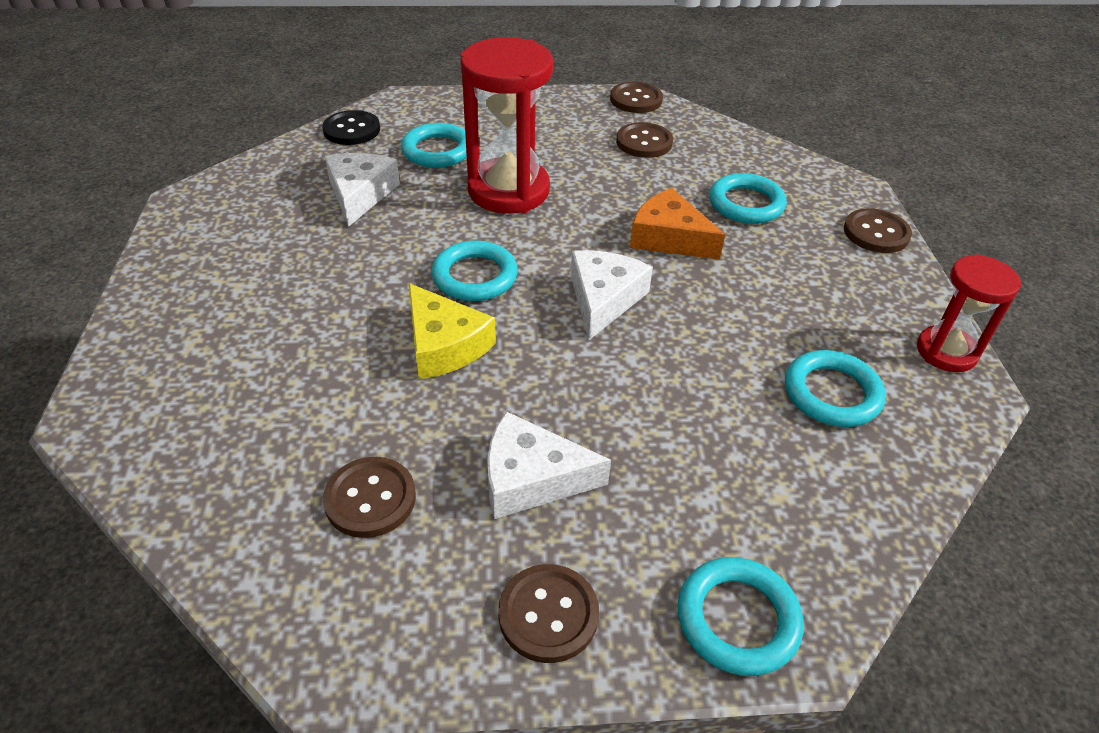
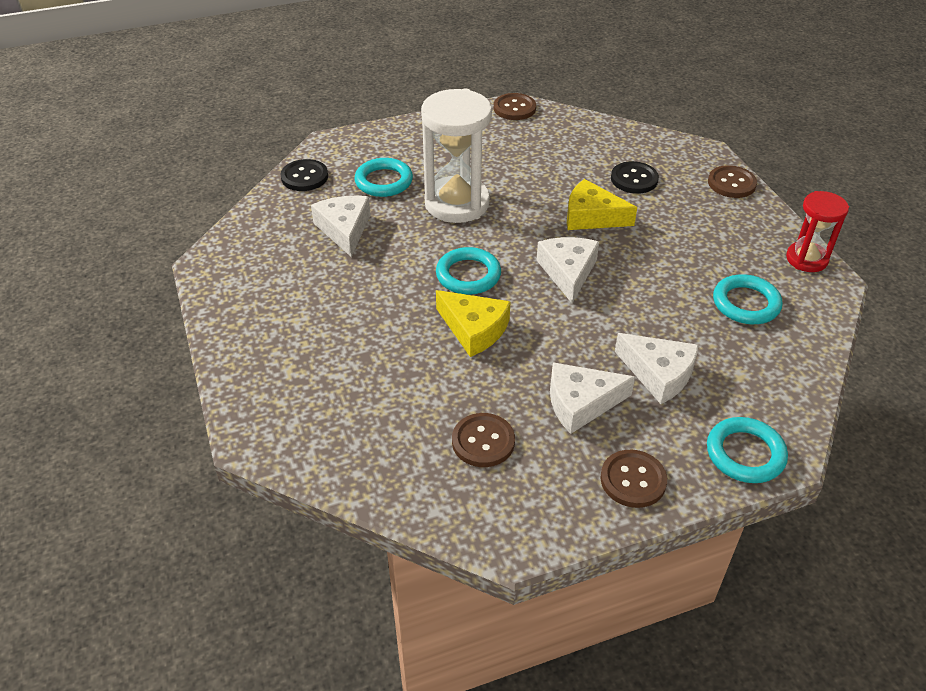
camera: 15 degrees left, 0 degrees up
red hourglass [461,37,553,213] -> white hourglass [421,89,492,223]
brown button [616,122,673,158] -> none
orange cheese [630,188,725,260] -> yellow cheese [567,179,637,230]
turquoise ring [709,173,787,224] -> black button [611,161,659,194]
none -> white cheese [615,333,699,404]

